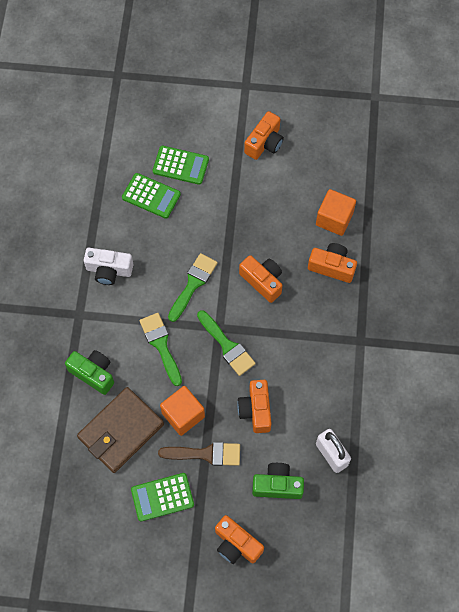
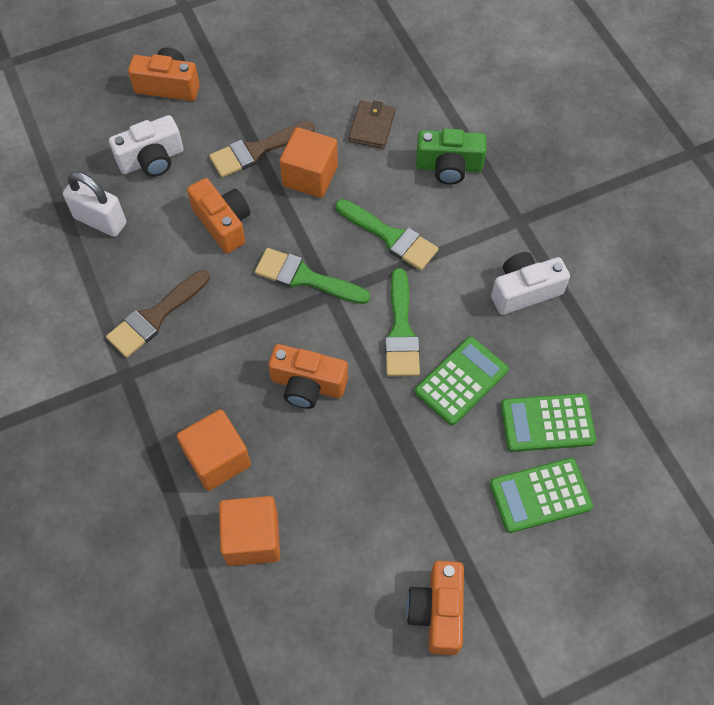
camera: 150 degrees right, 5 degrees down
brown wallet [77,387,164,473] -> brown wallet [349,100,395,149], size x0.52
green calculator [131,473,194,521] -> green calculator moved to [415,337,508,425]
green camera [252,463,304,499] -> white camera [109,115,183,177]
orange camera [308,243,357,283] -> orange cube [177,409,251,491]
none -> brown brush [106,270,210,358]

